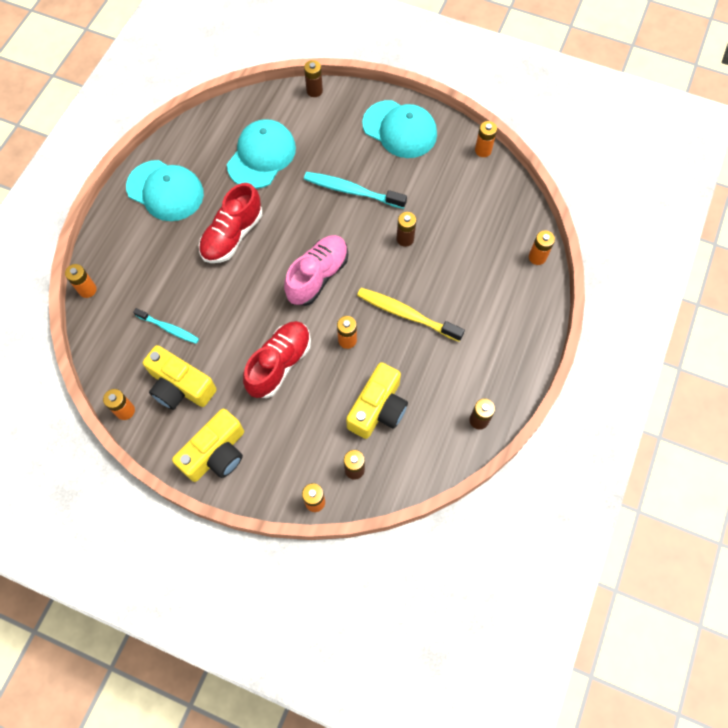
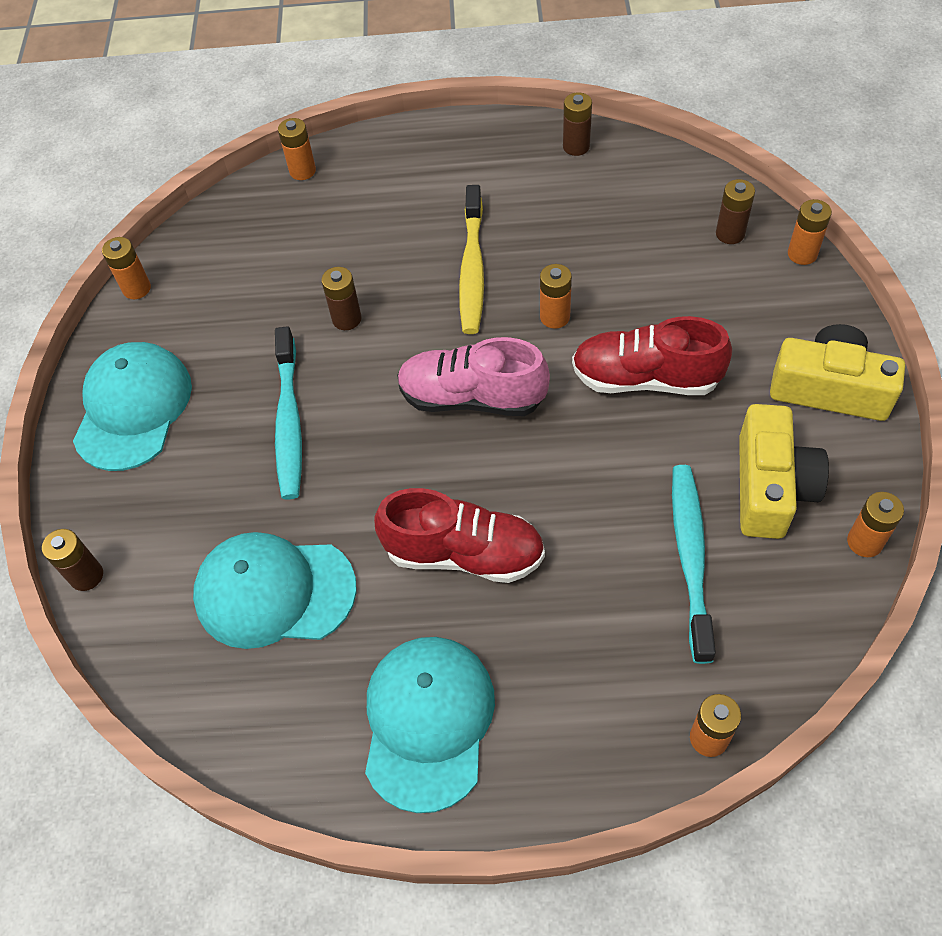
camera: 110 degrees left, 10 degrees down
turquoise toothbrush [133,308,199,344] -> turquoise toothbrush [672,465,716,664], size x1.60
yellow camera [346,362,408,439] -> none

